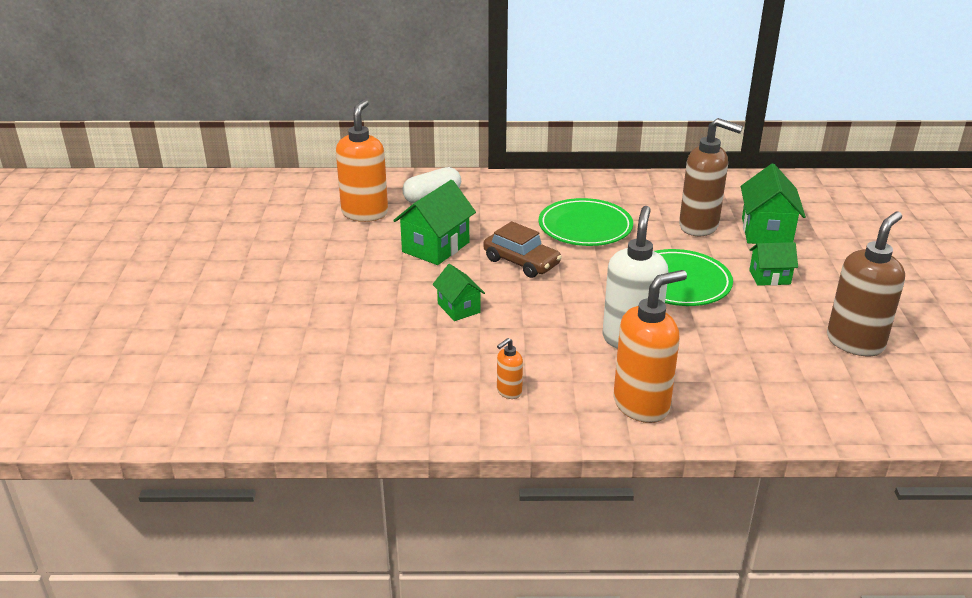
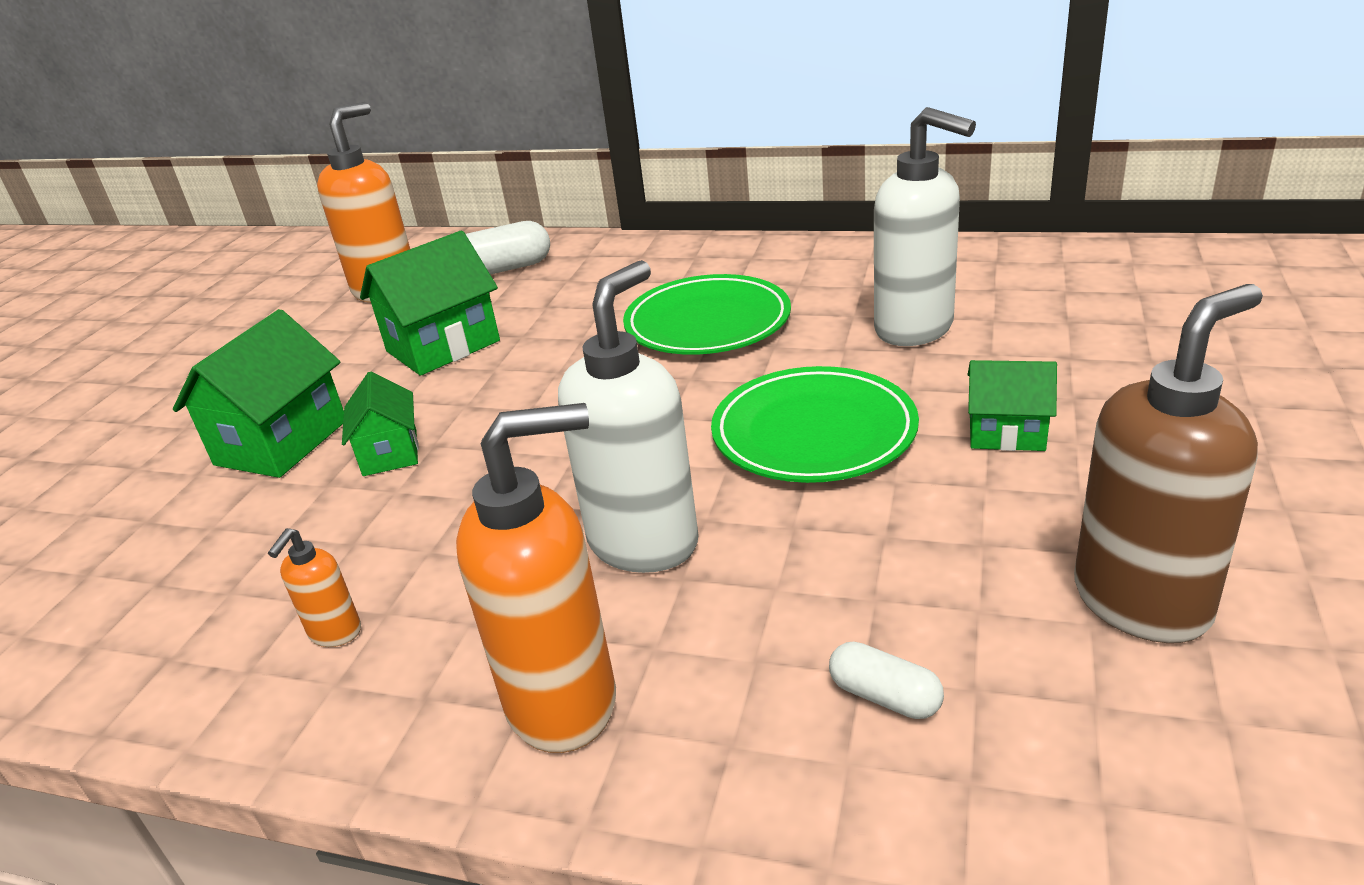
camera: 20 degrees right, 0 degrees up
brown car [483,221,562,278] -> none
orange soap dispenser [497,338,523,399] -> orange soap dispenser turned 45 degrees counterclockwise [268,528,361,647]
brown soap dispenser [679,118,743,236] -> white soap dispenser [874,107,976,346]
green house [741,164,806,244] -> green house moved to [173,309,344,478]
none -> white capsule [829,642,944,719]

